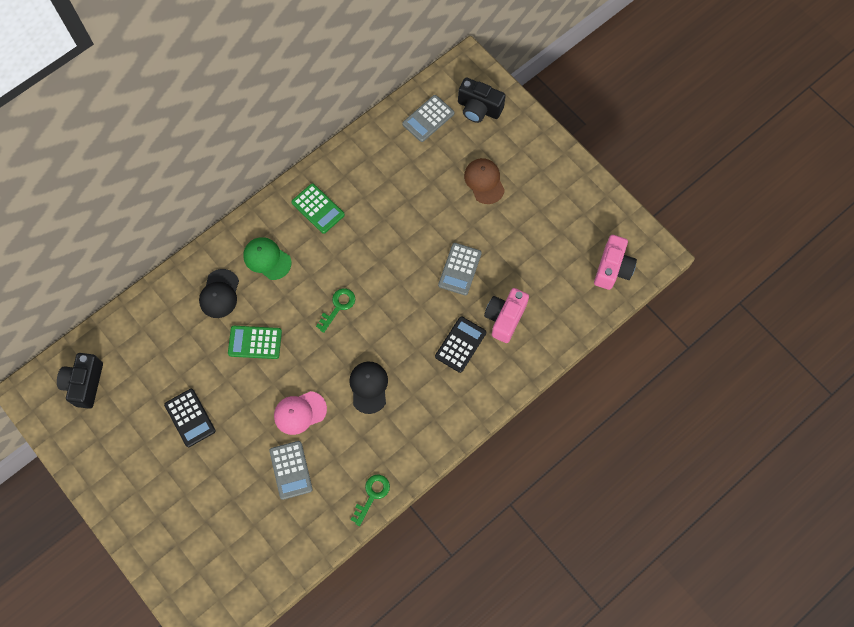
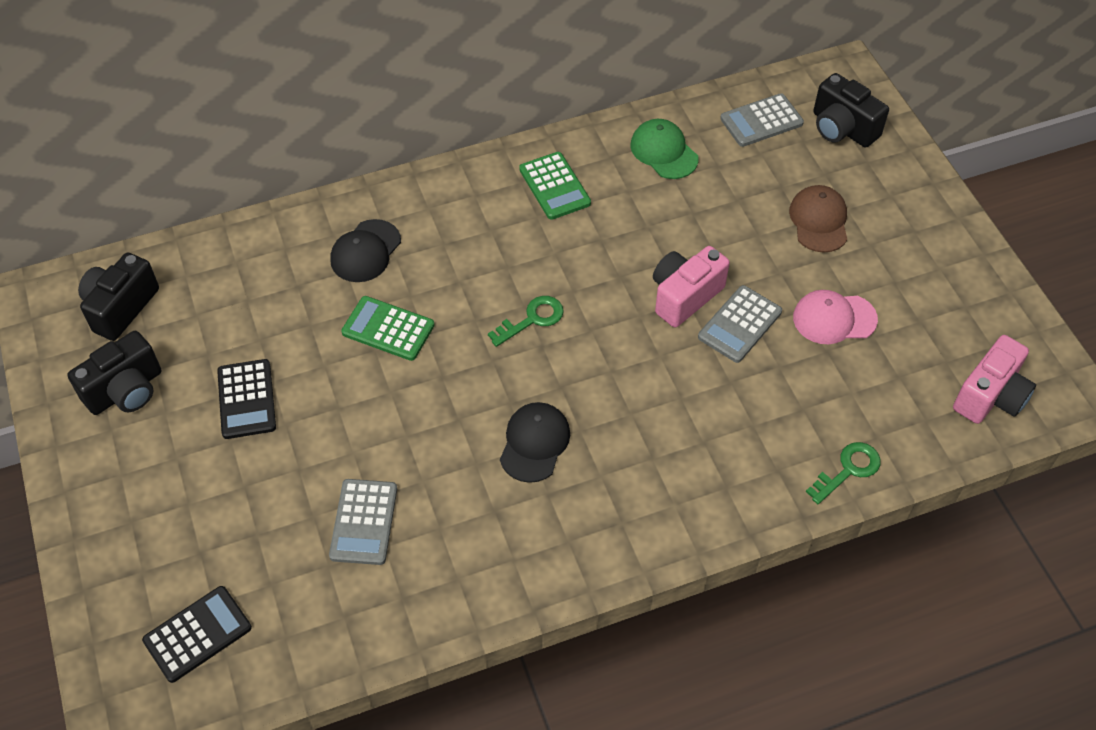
camera: 20 degrees right, 15 degrees down
green cap [243,237,291,280] -> green cap moved to [631,119,699,179]
pink cap [274,391,327,435] -> pink cap moved to [793,290,878,344]
green key [351,475,390,526] -> green key moved to [806,442,881,504]
black calculator [435,316,486,373] -> black calculator moved to [142,586,252,683]
pink camera [484,288,529,343] -> pink camera moved to [653,246,730,327]
none -> black camera [67,331,161,415]

